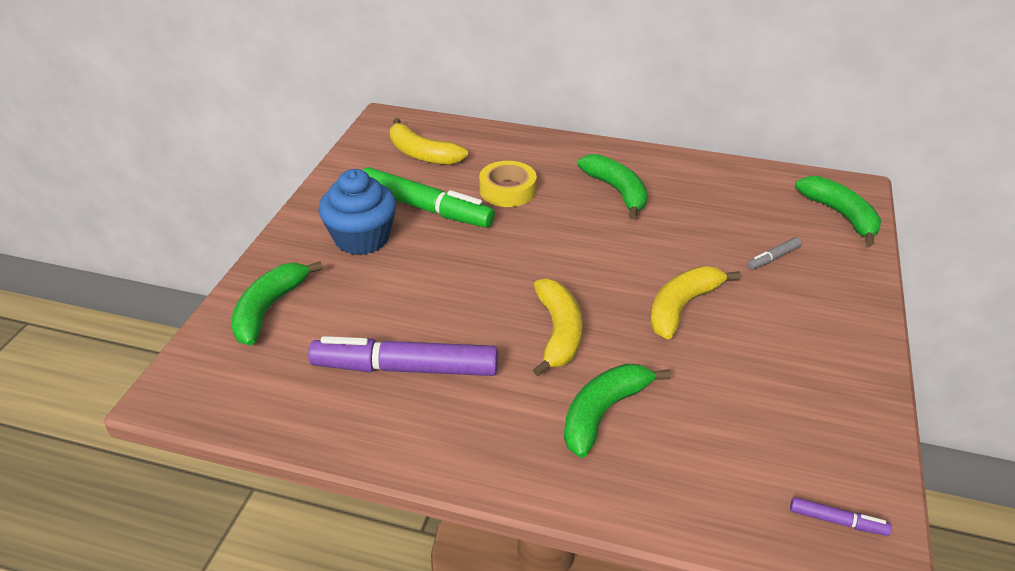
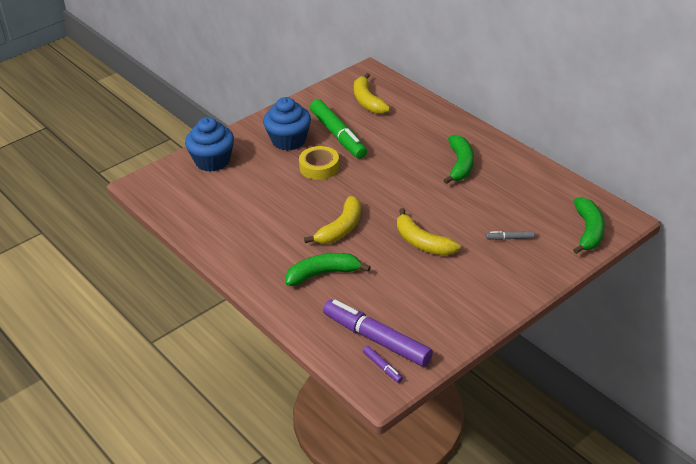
camera: 35 degrees right, 0 degrees up
green banana [231,261,323,345] -> blue cupcake [185,117,234,172]
purple marker [308,336,498,376] -> purple marker moved to [323,300,433,367]
yellow tape [479,161,537,207] -> yellow tape moved to [299,146,339,180]
yellow banana [650,266,741,339] -> yellow banana turned 120 degrees counterclockwise [397,208,461,256]

